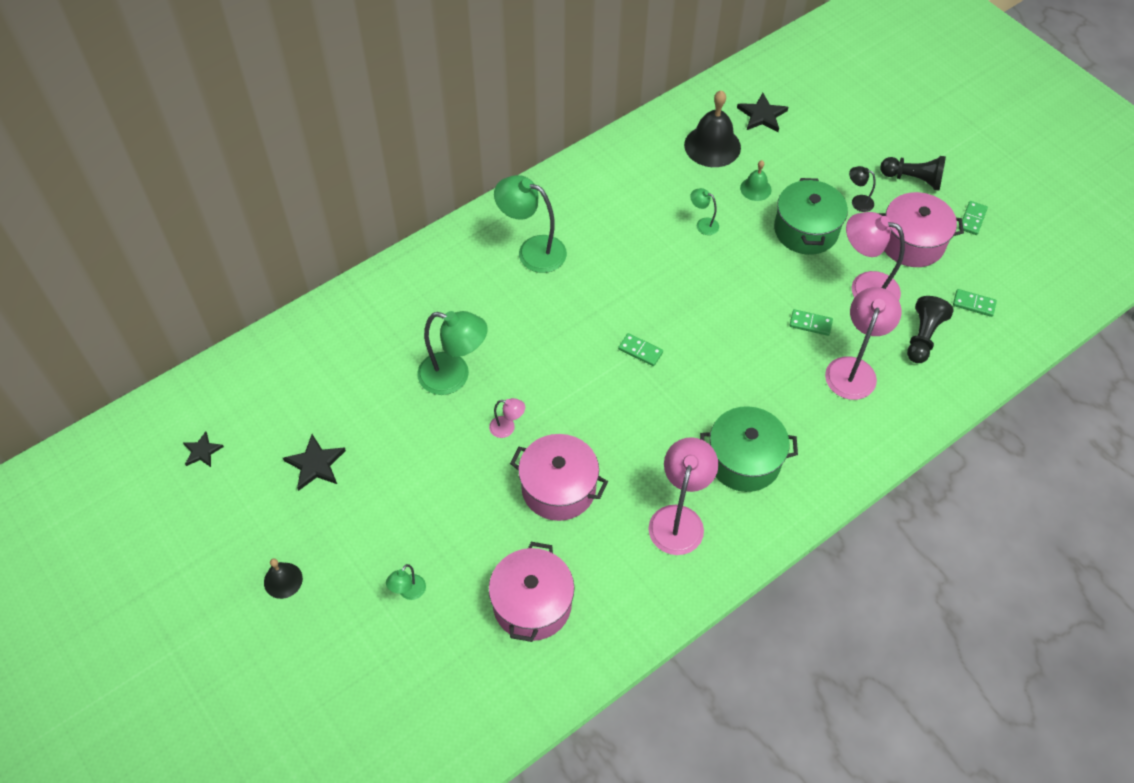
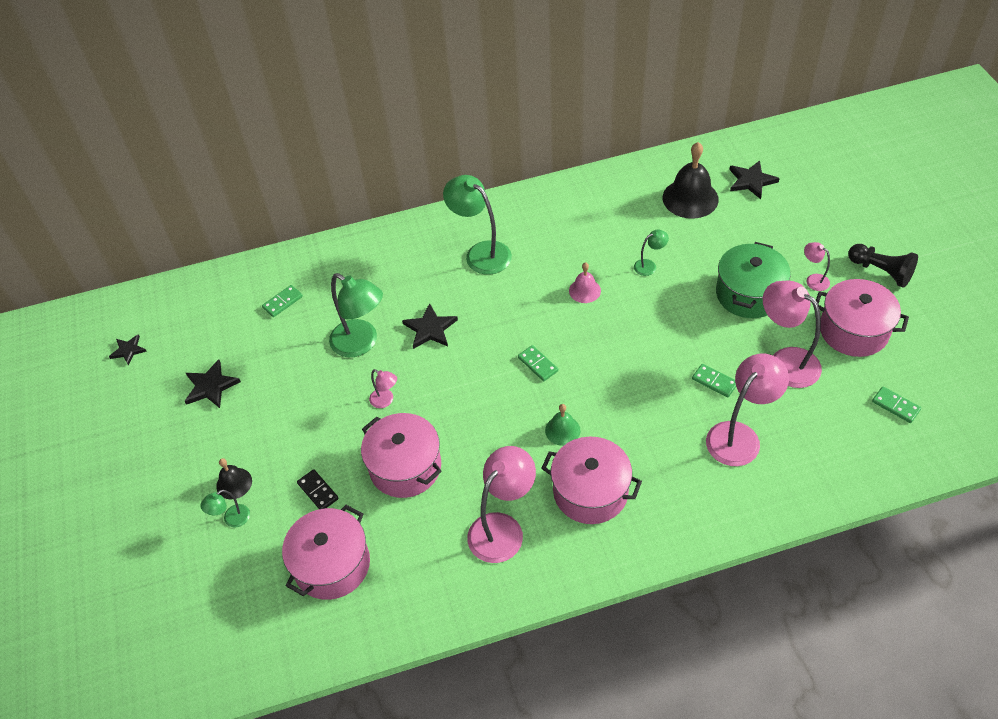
camera: 25 degrees right, 5 degrees down
black bell [264,558,303,599] -> black bell moved to [216,458,252,499]
green lamp [690,188,719,235] -> green lamp turned 105 degrees clockwise [634,230,669,276]
green pot [700,406,798,492] -> pink pot [541,437,642,524]
green bell [740,160,772,201] -> green bell moved to [545,404,581,446]
black lamp [849,166,875,212] -> pink lamp [804,242,830,291]
black pawn [907,296,953,363] -> none
green domino [959,201,988,235] -> green domino moved to [262,285,303,317]
none -> black domino [297,469,339,509]
none -> black star [402,303,458,349]
none -> pink bell [569,262,601,303]

